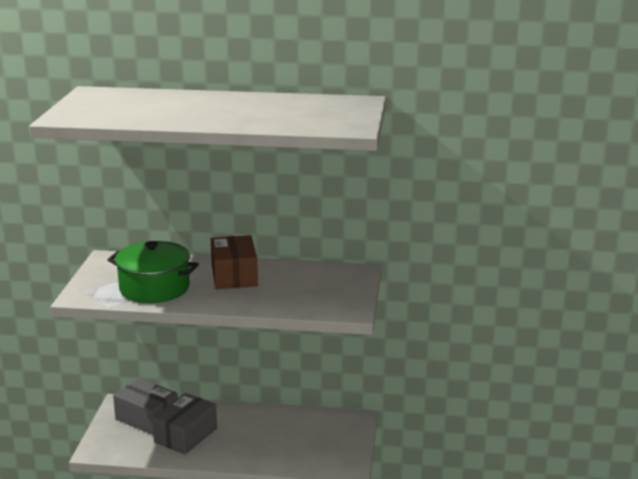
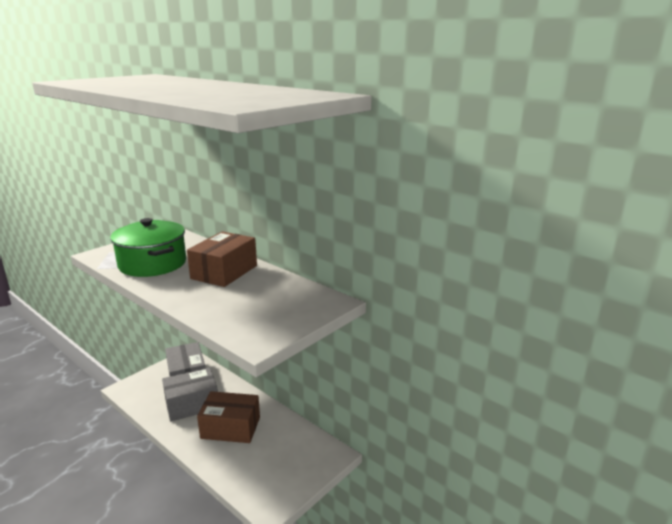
camera: 35 degrees right, 0 degrees up
none -> brown box [197,391,260,443]

